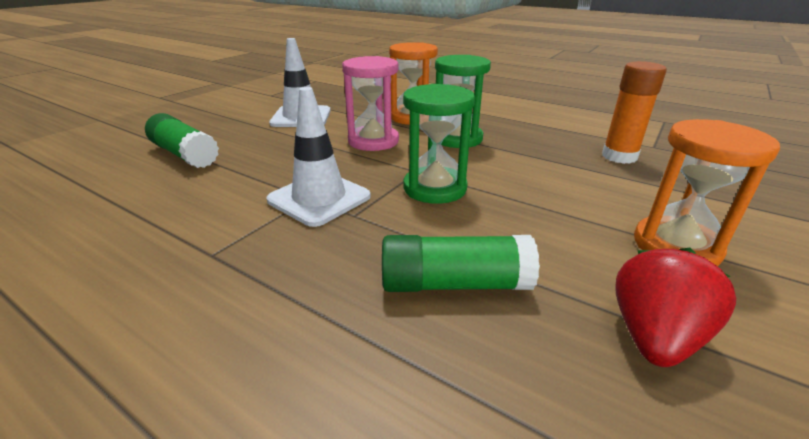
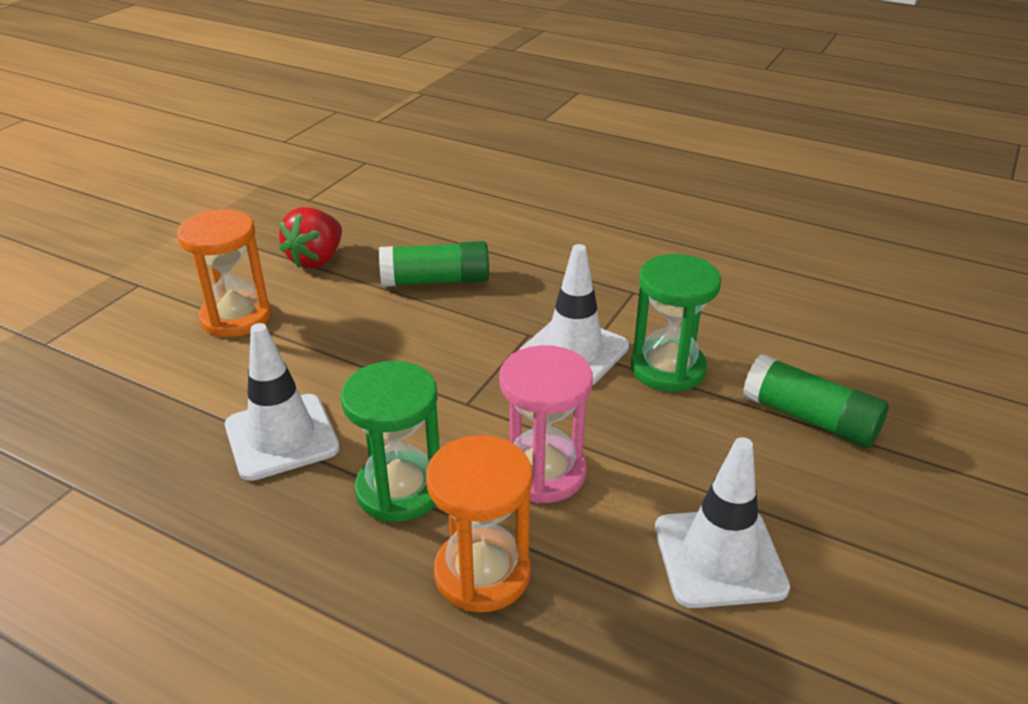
camera: 175 degrees right, 5 degrees up
green hourglass [403,84,475,204] -> green hourglass moved to [631,254,721,392]
orange glue stick [602,61,667,164] -> none
none -> white traffic cone [225,323,340,481]

